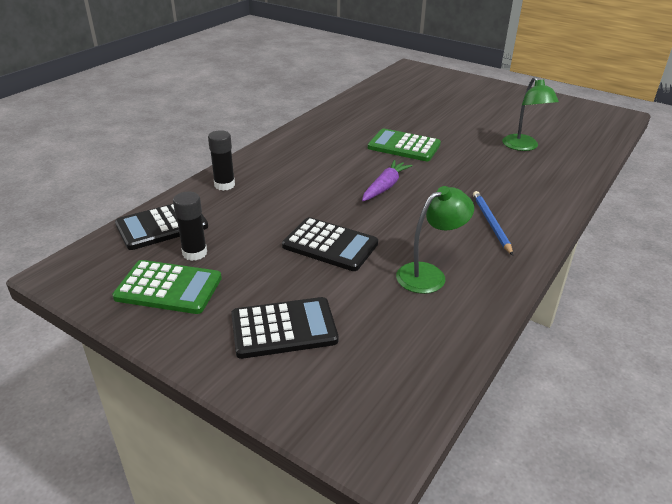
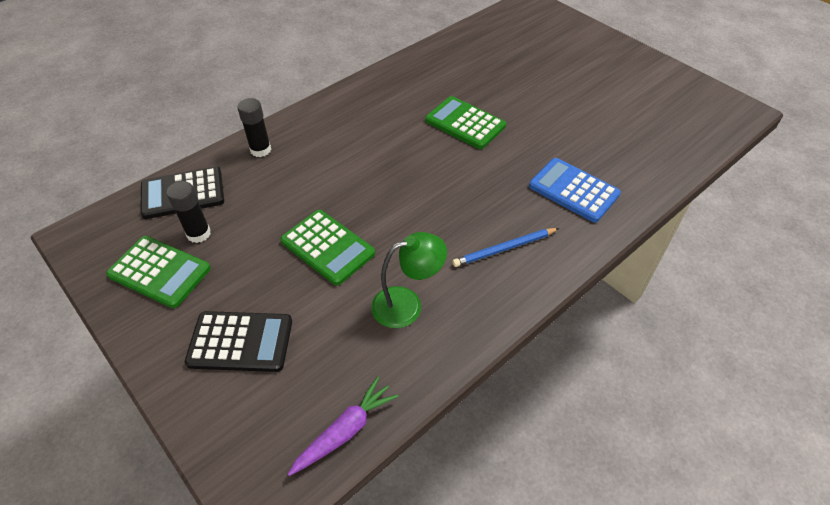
camera: 15 degrees right, 15 degrees up
black calculator [282,217,378,271] -> green calculator [280,210,375,286]
purple carrot [362,160,413,201] -> purple carrot moved to [288,377,398,476]
blue pencil [473,191,513,255] -> blue pencil turned 120 degrees counterclockwise [452,228,559,267]
green lamp [502,77,559,151] -> none
none -> blue calculator [529,158,621,223]

